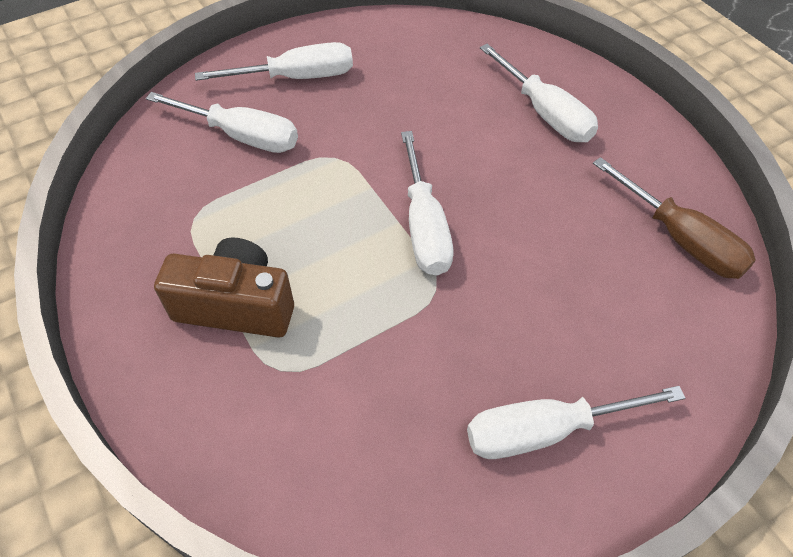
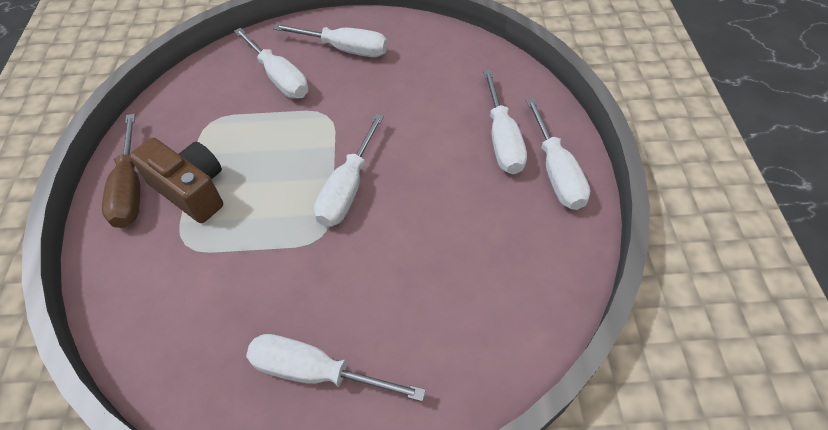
camera: 30 degrees right, 0 degrees up
brown screwdriver [593,157,756,279] -> brown screwdriver moved to [102,114,140,228]
none -> white screwdriver [526,98,590,210]

